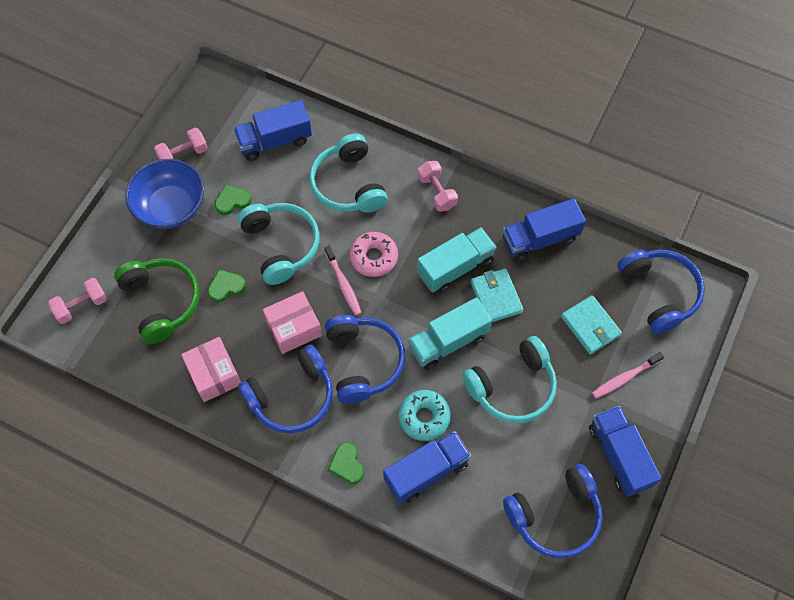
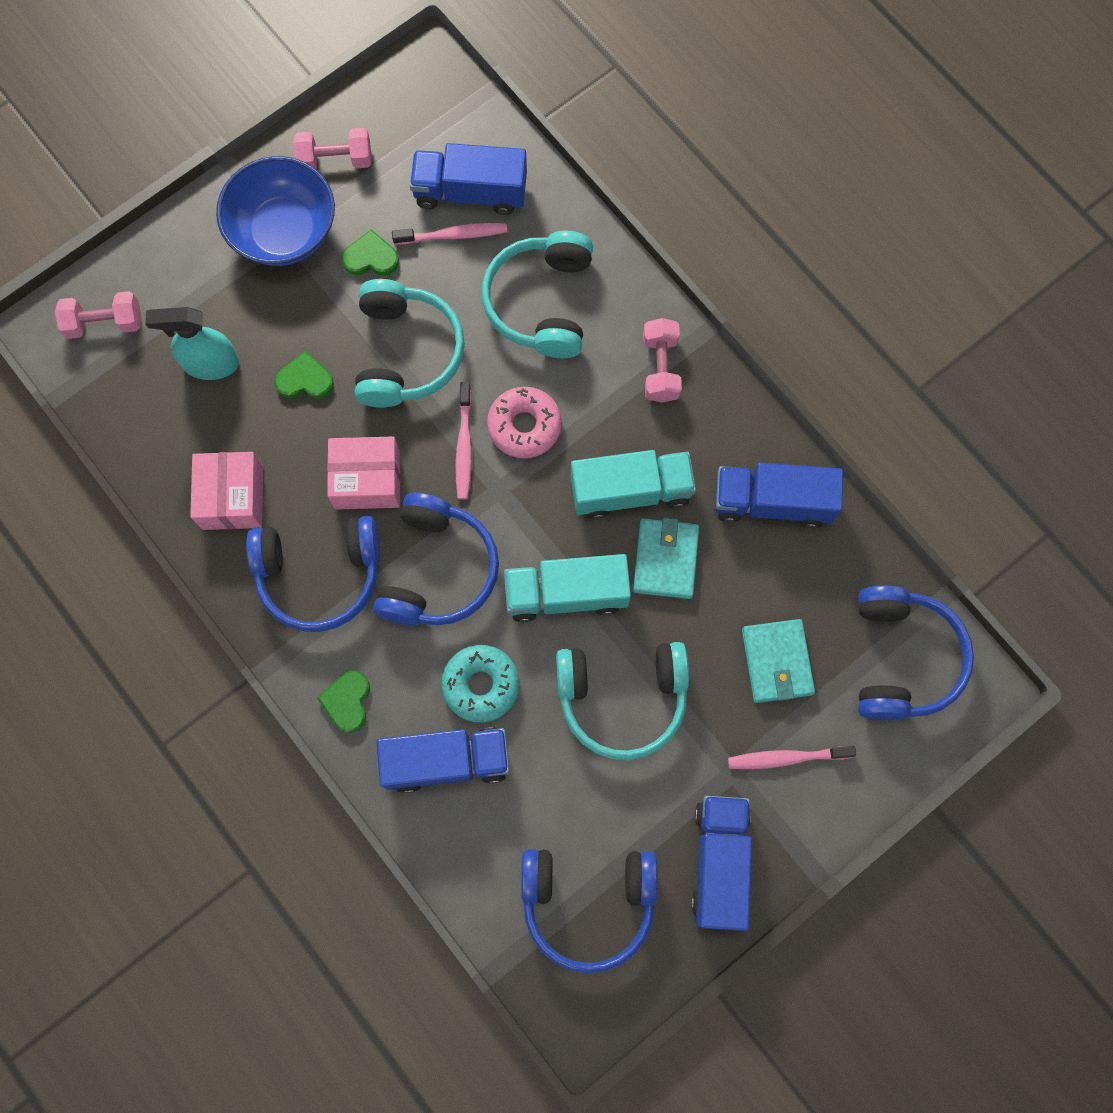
camera: 25 degrees right, 10 degrees up
green headphones [114,258,199,344] -> turquoise spray bottle [145,307,239,380]
none -> pink toothbrush [392,223,507,245]

